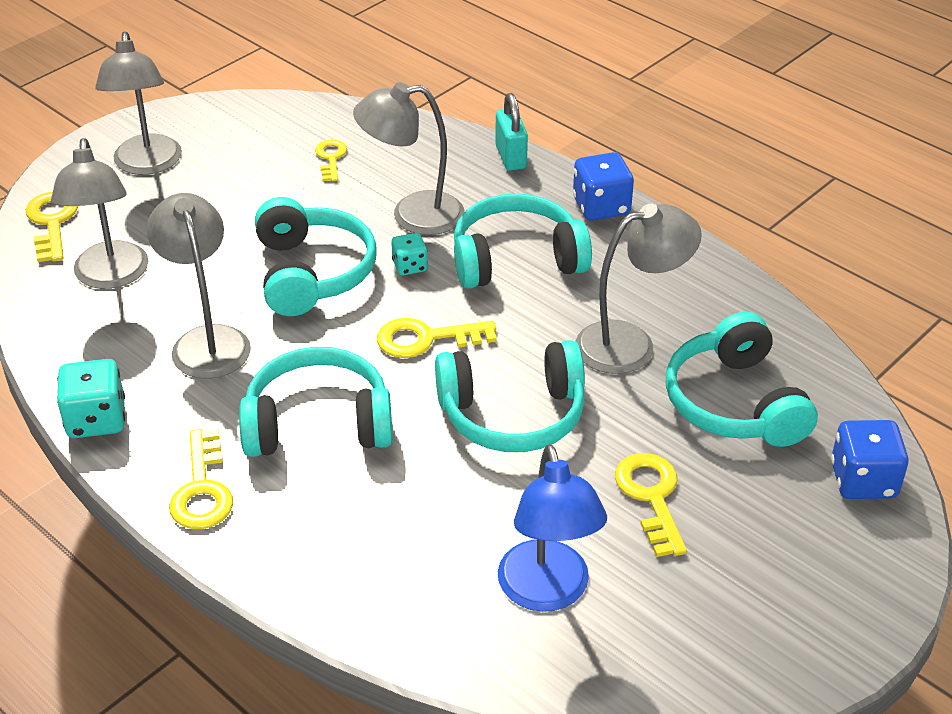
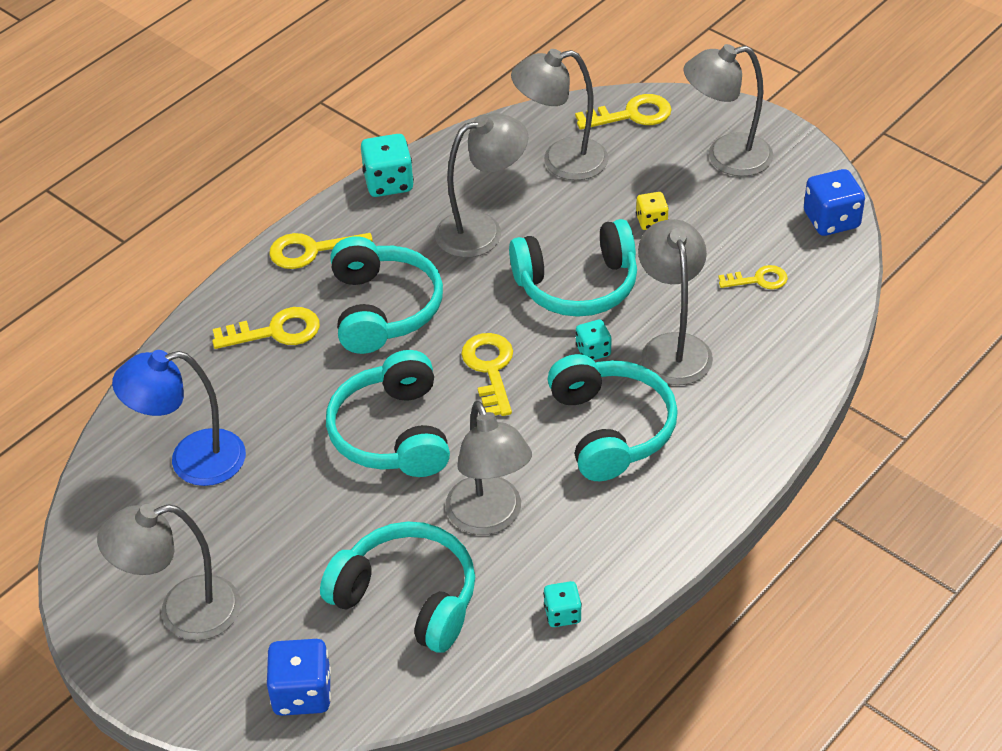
camera: 90 degrees right, 5 degrees up
turquoise padlock [495,93,528,171] -> none
blue dice [573,152,634,221] -> blue dice moved to [804,169,865,236]
yellow key [615,453,687,557] -> yellow key moved to [212,307,320,349]
turquoise headphones [666,312,818,447] -> turquoise headphones turned 45 degrees clockwise [320,522,475,653]
none -> grey lamp [97,504,241,640]
none -> turquoise dice [543,581,582,627]
none -> yellow dice [636,192,669,230]

